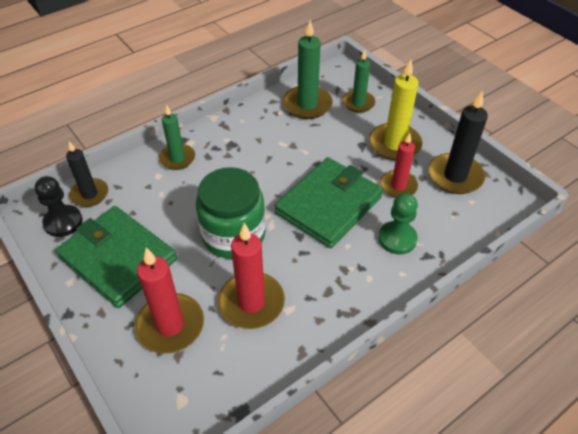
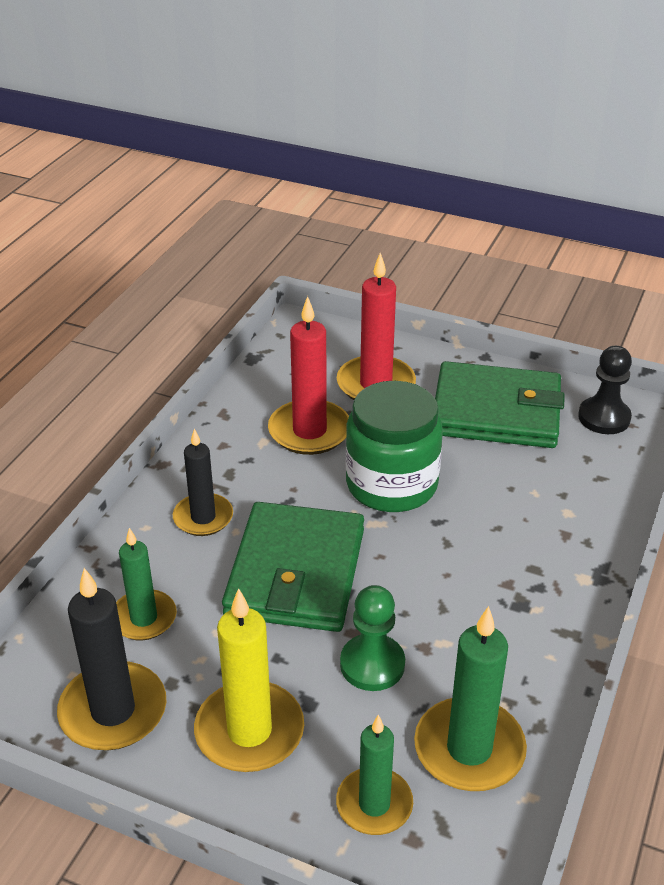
camera: 150 degrees right, 10 degrees down
black candle [66,141,108,207] -> black candle moved to [173,429,233,536]
green candle [159,105,195,170] -> green candle moved to [116,528,177,640]
green pawn [378,193,418,254] -> green pawn moved to [340,585,405,691]
red candle [380,133,418,198] -> none

